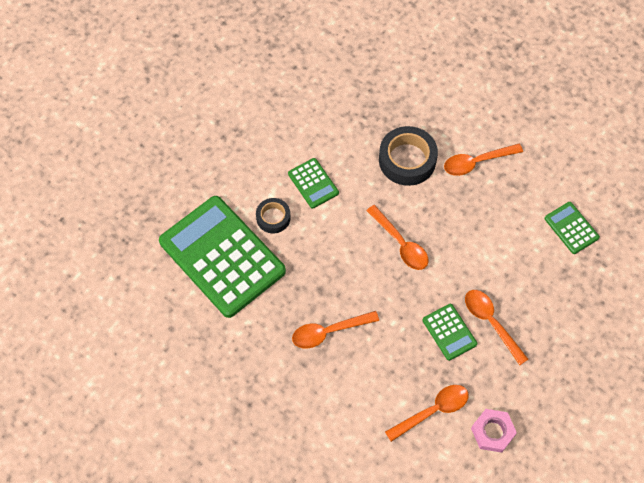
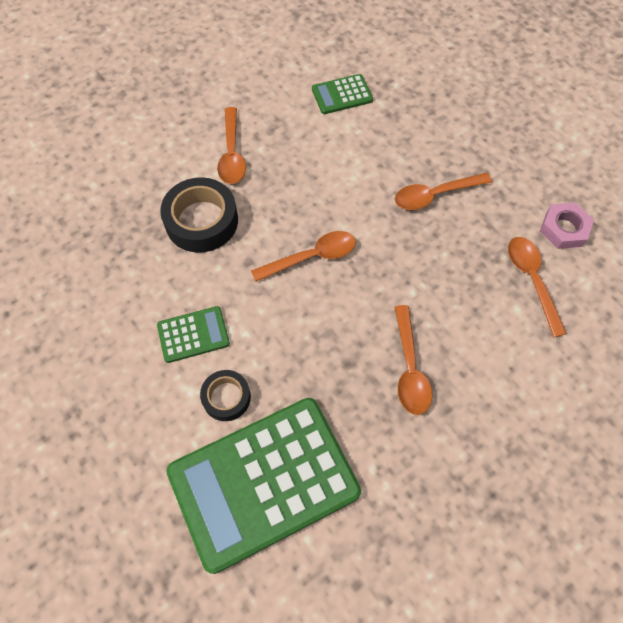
camera: 75 degrees left, 0 degrees up
green calculator [423,304,477,361] -> none

